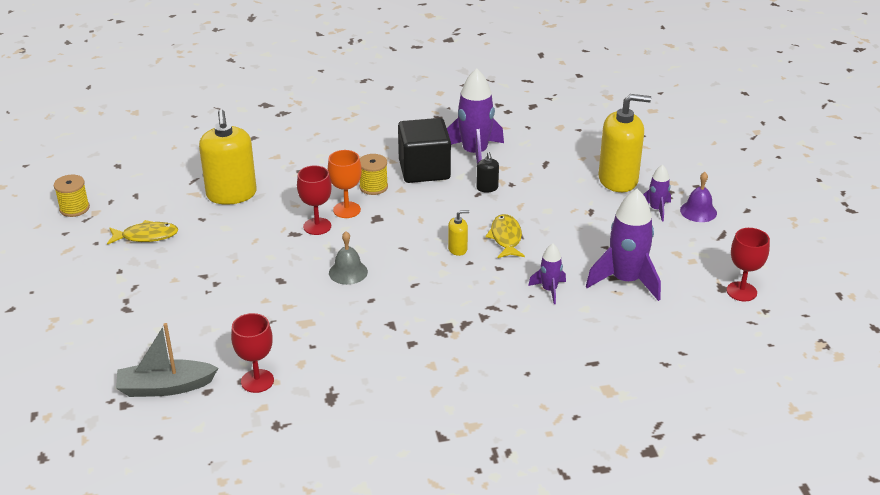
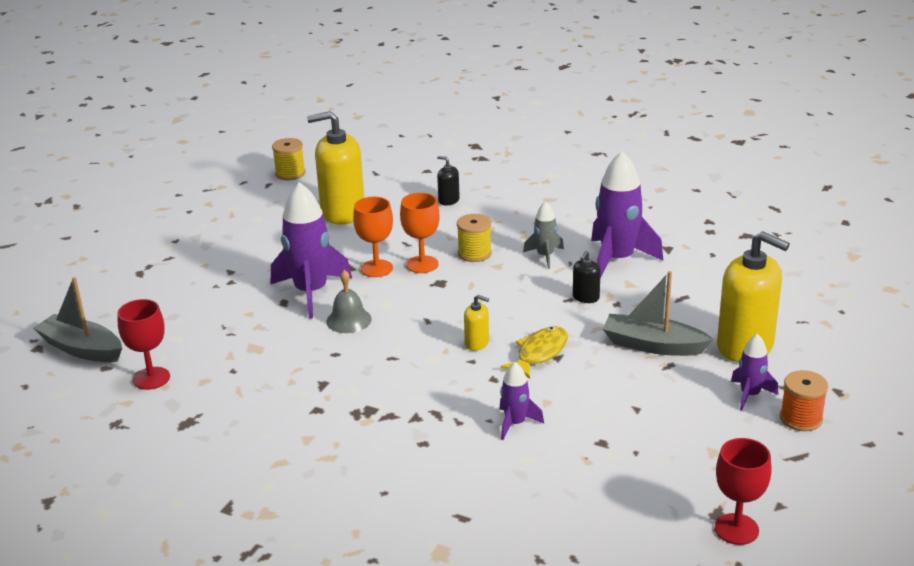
camera: 40 degrees right, 5 degrees down
yellow spool [54,175,90,217] -> yellow spool moved to [272,138,306,180]
yellow fish [107,220,178,245] -> none
yellow soap dispenser [199,110,257,205] -> yellow soap dispenser turned 60 degrees clockwise [307,111,364,224]
red goblet [297,166,332,235] -> orange goblet [353,197,393,277]
black cube [398,118,451,183] -> grey rocket [523,201,564,269]
purple rocket [586,189,661,301] -> purple rocket moved to [271,182,352,319]
purple bell [680,172,717,222] -> orange spool [780,370,828,431]
none -> black soap dispenser [437,156,460,205]
none -> grey boat [603,271,713,356]

